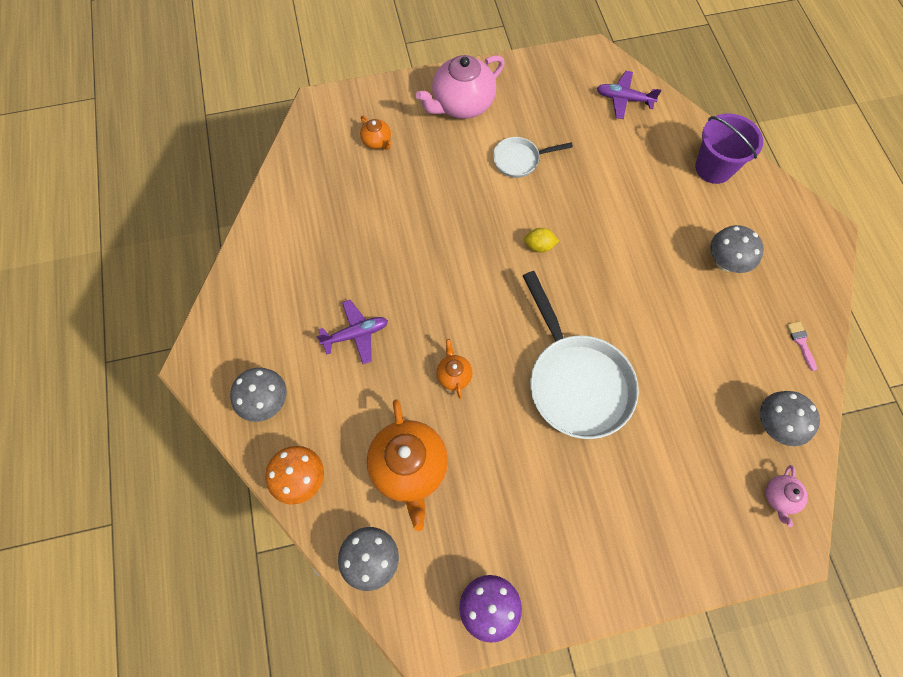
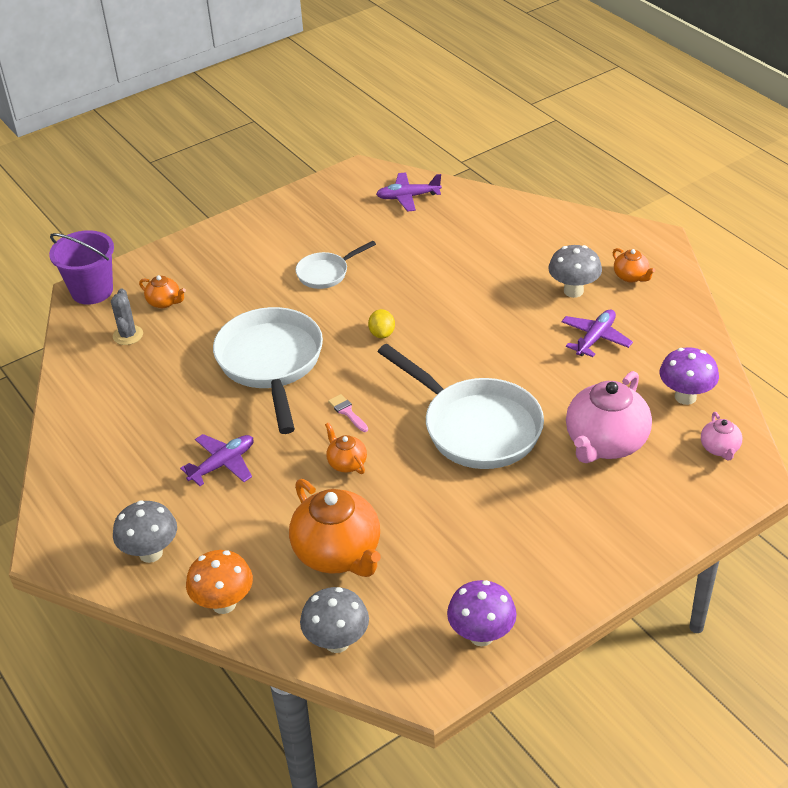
camera: 20 degrees left, 25 degrees down
pink teapot [416,55,505,119] -> pink teapot moved to [566,371,652,463]
yellow lemon [524,228,559,252] -> yellow lemon turned 75 degrees counterclockwise [368,309,395,338]
purple bucket [695,113,763,184] -> purple bucket moved to [49,230,114,305]
grey mushroom [760,391,820,446] -> purple mushroom [660,347,719,405]
pink brush [787,321,817,371] -> pink brush moved to [328,394,368,432]
none -> grey cactus [111,288,143,345]
none -> white pan [213,307,323,434]
none -> purple plane [561,309,633,357]
none -> orange teapot [612,248,655,282]

